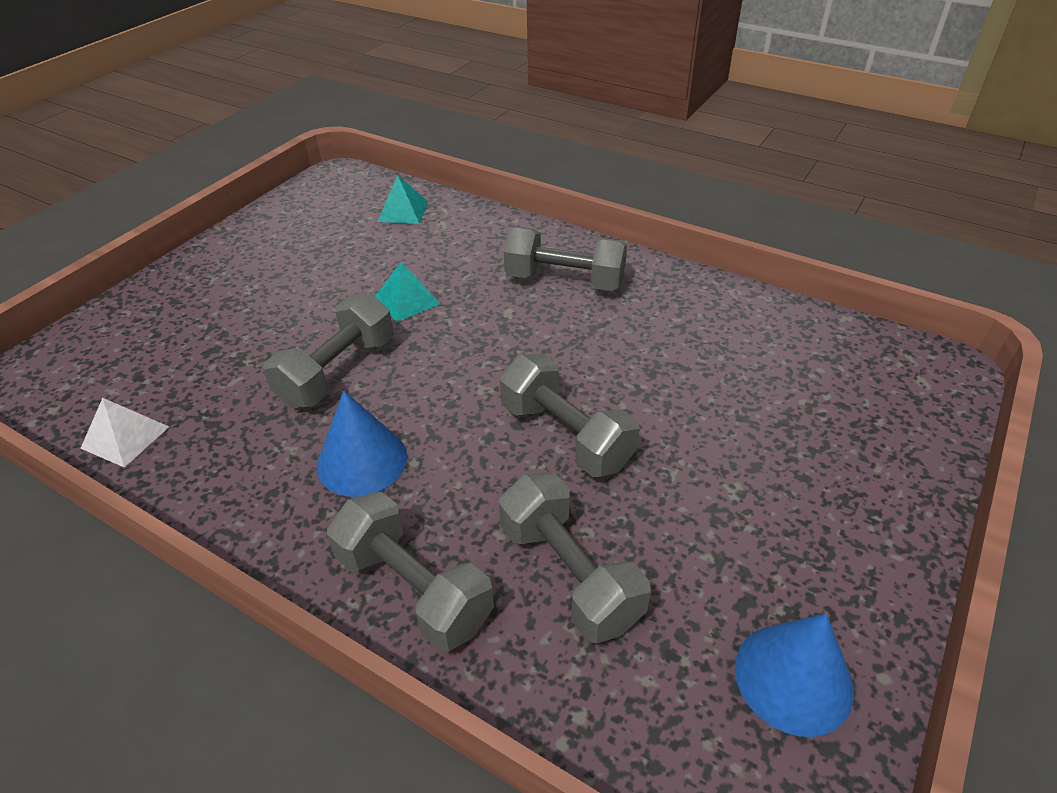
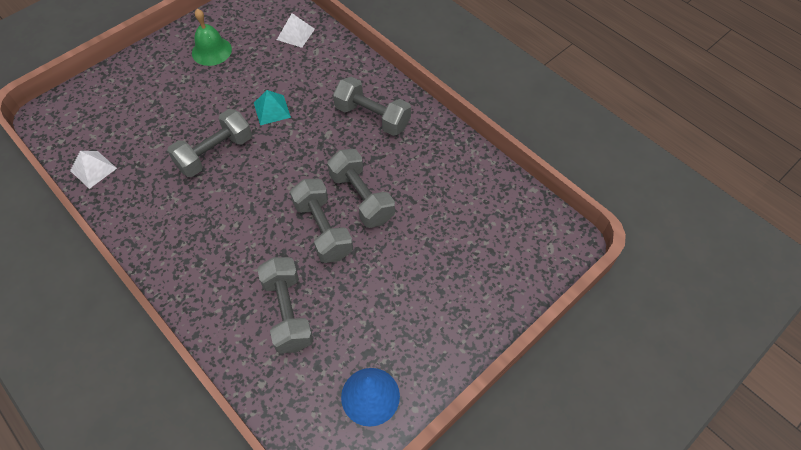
camera: 15 degrees right, 15 degrees up
blue cone [317,391,407,497] -> none
grey dumbbell [327,492,494,652] -> grey dumbbell moved to [327,149,395,228]
turquoise pyramid [377,175,428,224] -> white pyramid [277,13,315,48]
none -> green bell [192,9,232,66]

